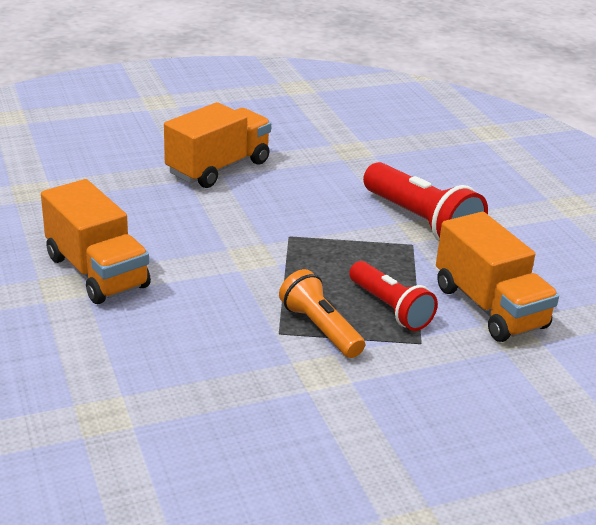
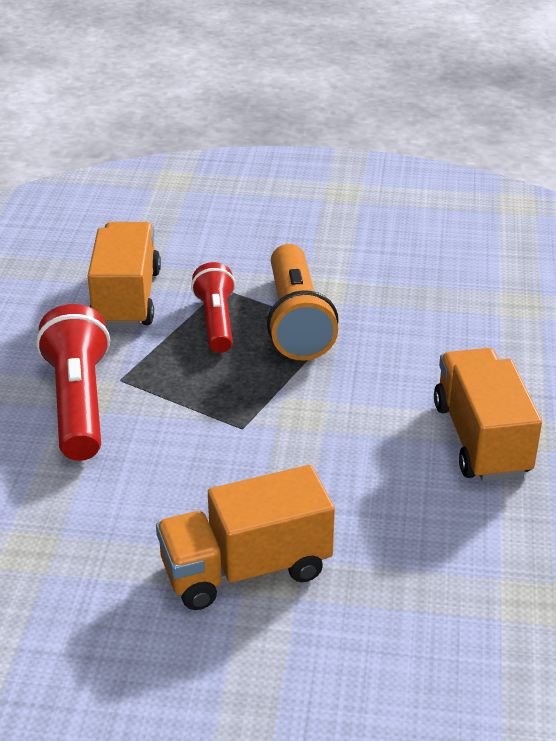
camera: 150 degrees left, 5 degrees up
orange flashlight [279,269,365,358] -> orange flashlight [267,244,339,360], size x1.53

